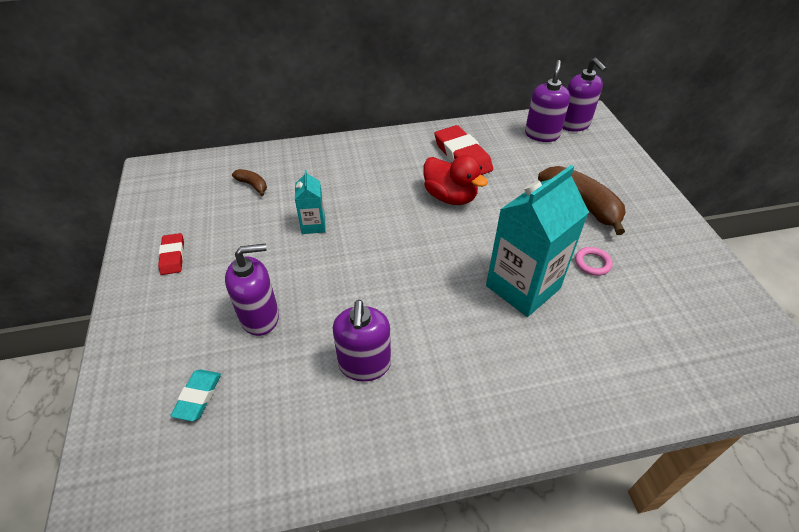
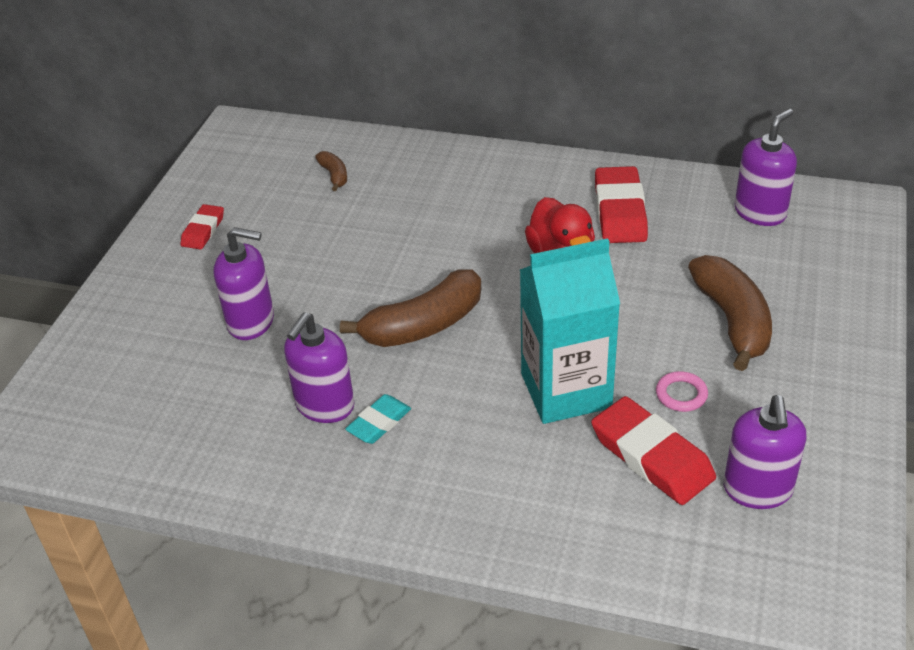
camera: 30 degrees right, 5 degrees down
turquoise eraser [170,370,221,421] -> turquoise eraser moved to [345,394,411,444]
turquoise carton [295,170,326,234] -> none
purple soap dispenser [562,58,607,132] -> purple soap dispenser moved to [724,395,806,509]
none -> brown banana [340,270,481,347]
none -> red eraser [591,396,716,505]

